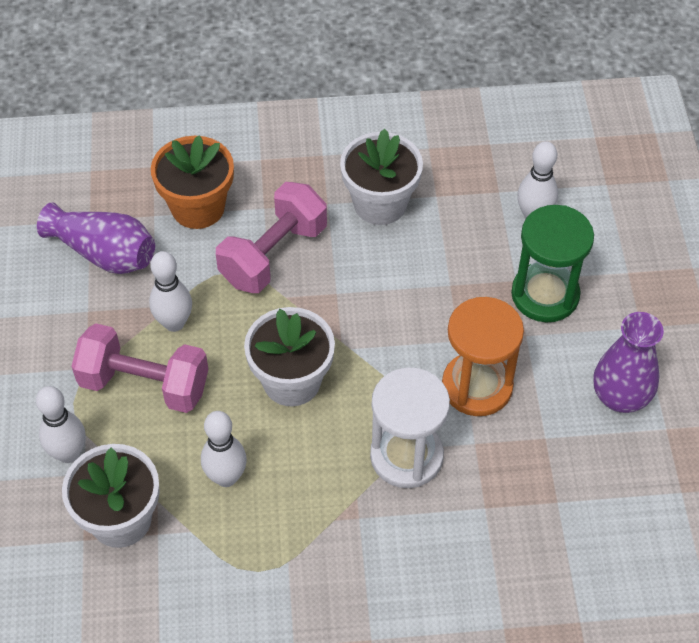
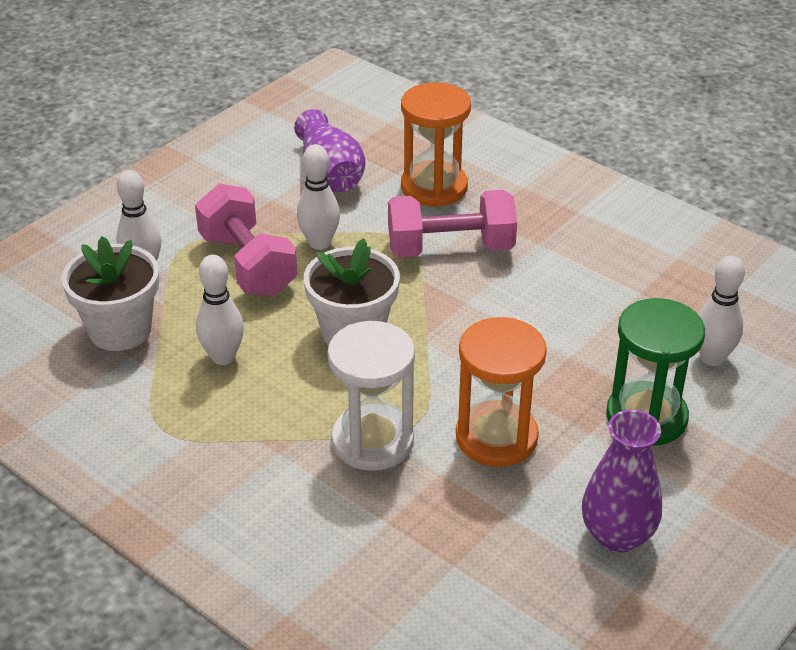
camera: 45 degrees right, 15 degrees down
orange flower pot [151,135,234,229] -> orange hourglass [401,82,471,207]
white flower pot [340,129,423,225] -> none

